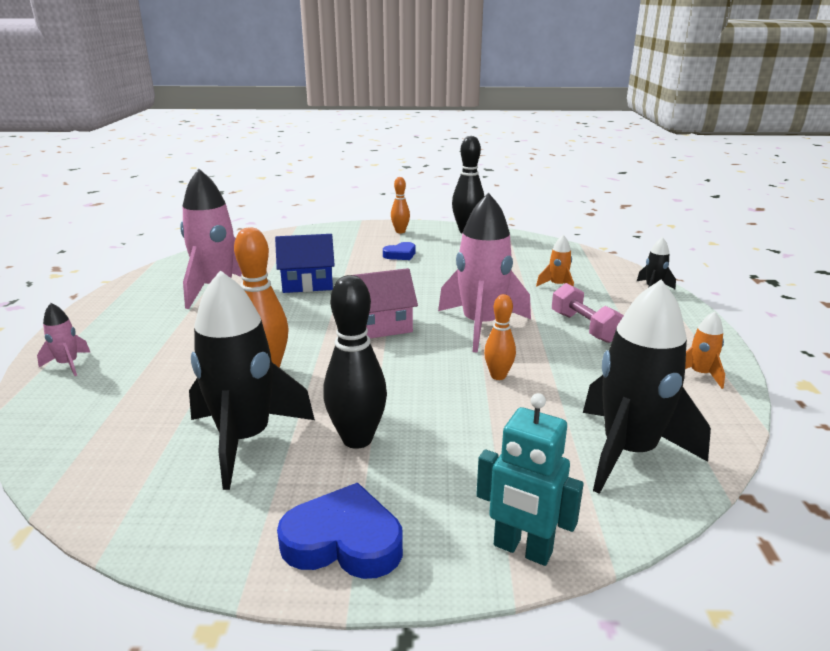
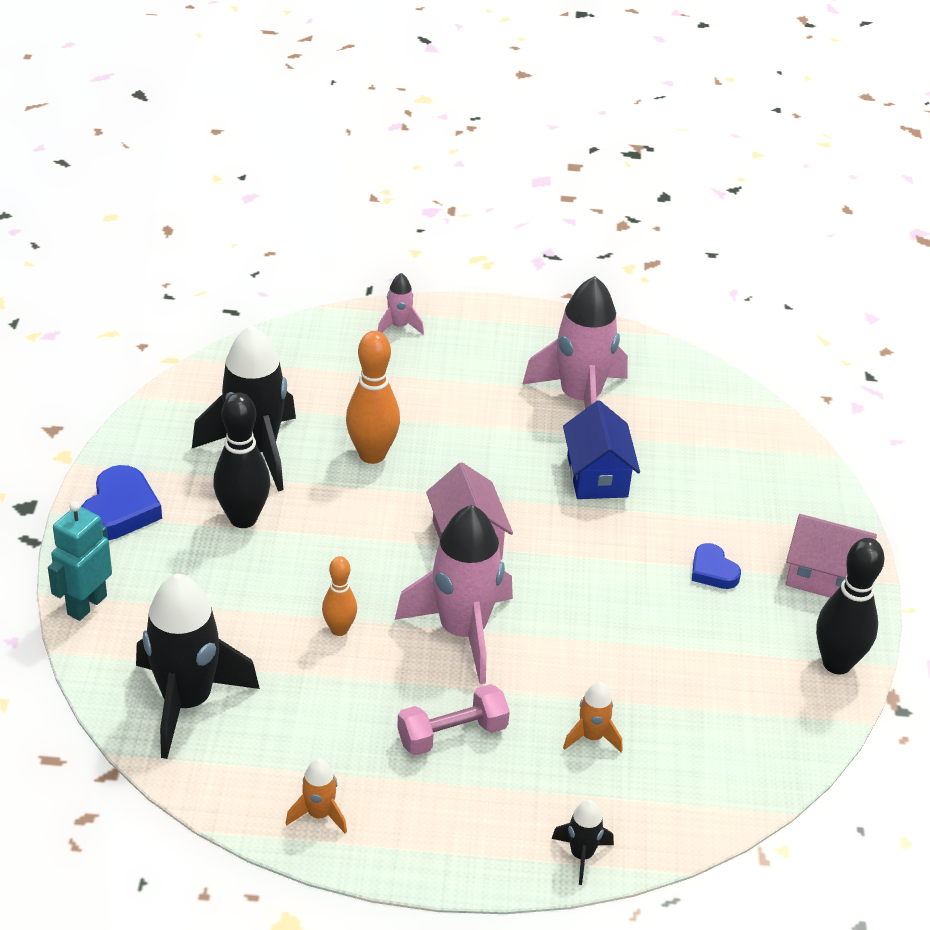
camera: 90 degrees right, 15 degrees up
orange bowling pin [391,177,410,233] -> pink house [786,514,877,597]

